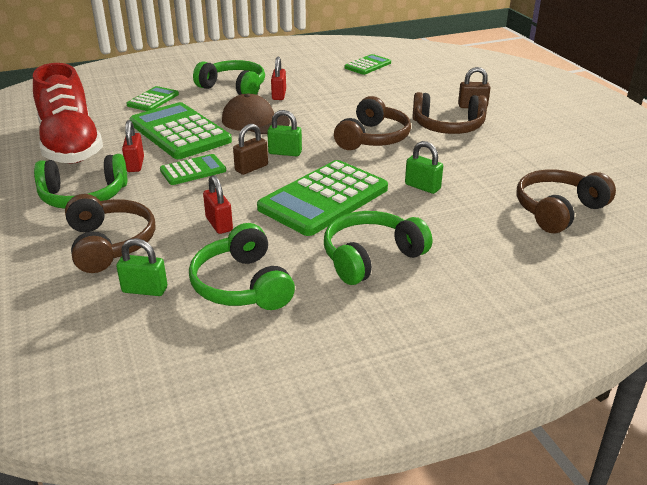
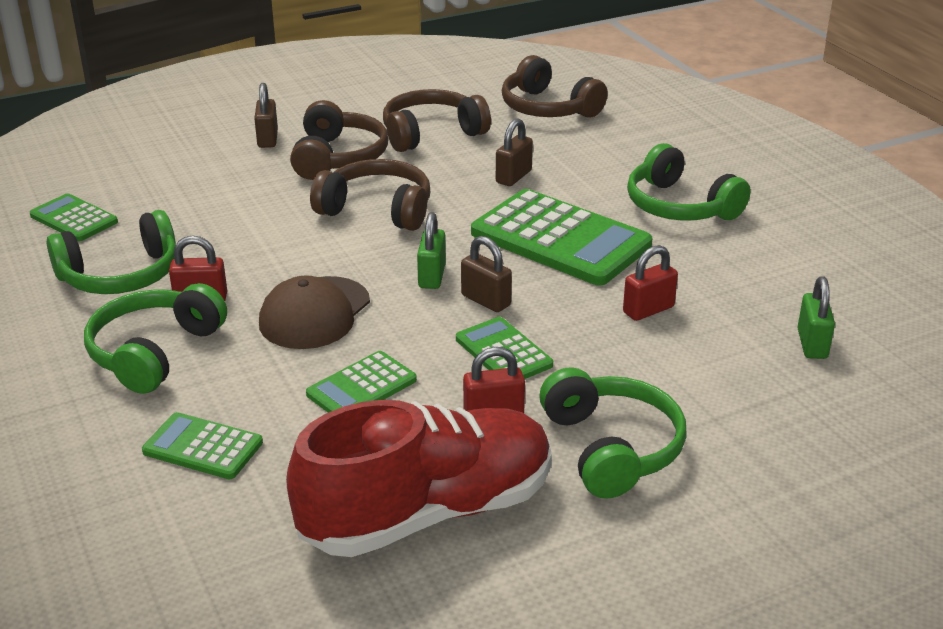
camera: 95 degrees left, 0 degrees up
brown headphones [65,194,155,273] -> brown headphones moved to [383,89,491,152]
green calculator [130,102,232,159] -> green calculator [306,351,417,413], size x0.52
green headphones [189,223,295,310] -> green headphones moved to [47,210,176,294]
green padlock [405,141,443,194] -> brown padlock [496,118,533,186]

